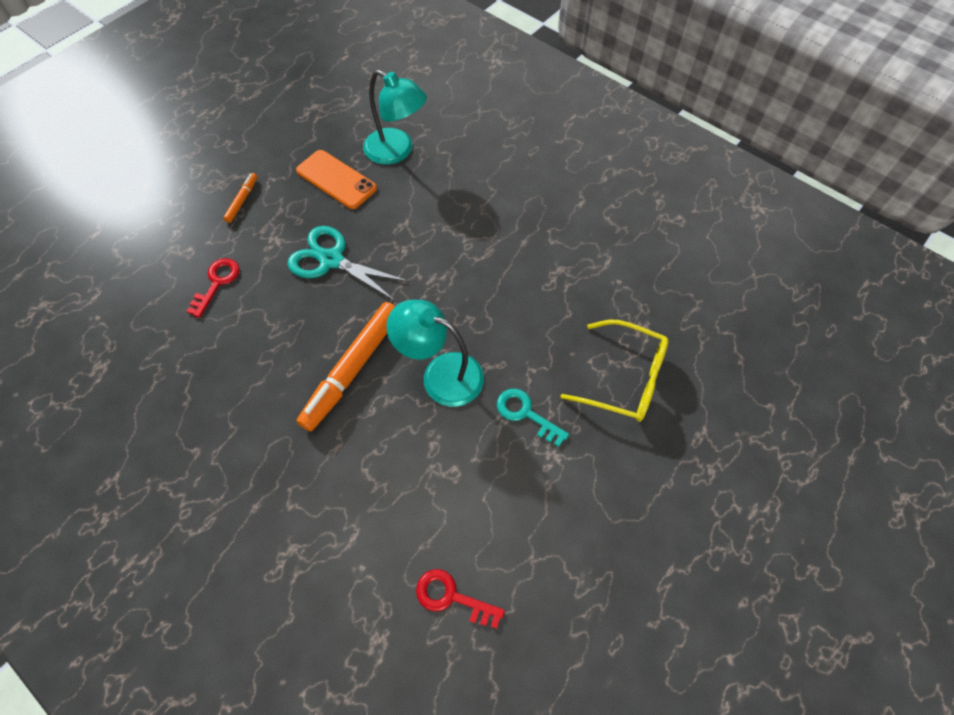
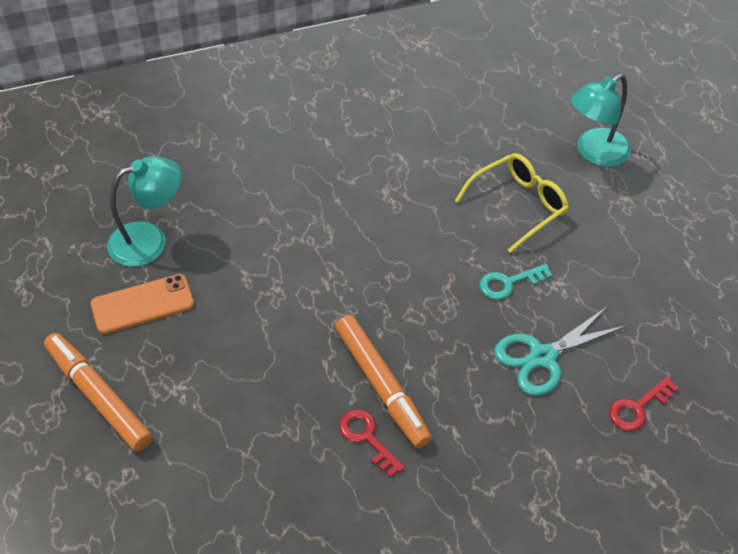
camera: 60 degrees left, 10 degrees down
red key [186,258,240,318] -> red key moved to [339,409,405,478]
orange marker [223,173,258,223] -> orange marker [44,333,152,452], size x2.15
turquoise scissors [287,226,410,301] -> turquoise scissors moved to [494,306,627,396]
turquoise lamp [386,300,484,407] -> turquoise lamp moved to [570,74,631,167]

